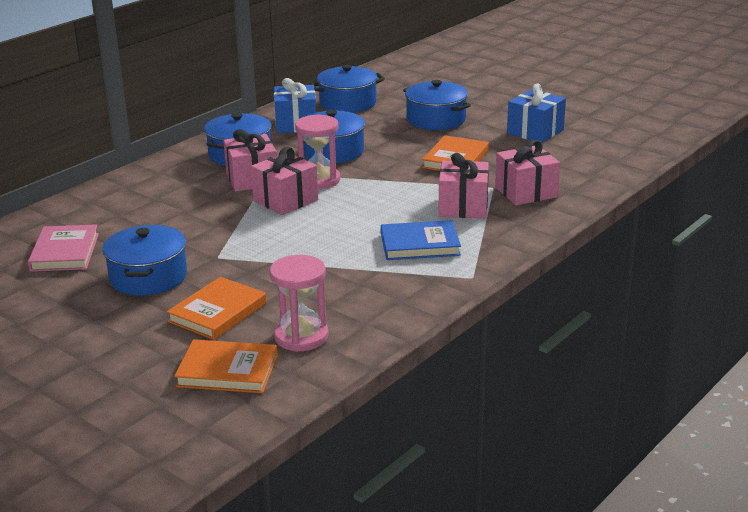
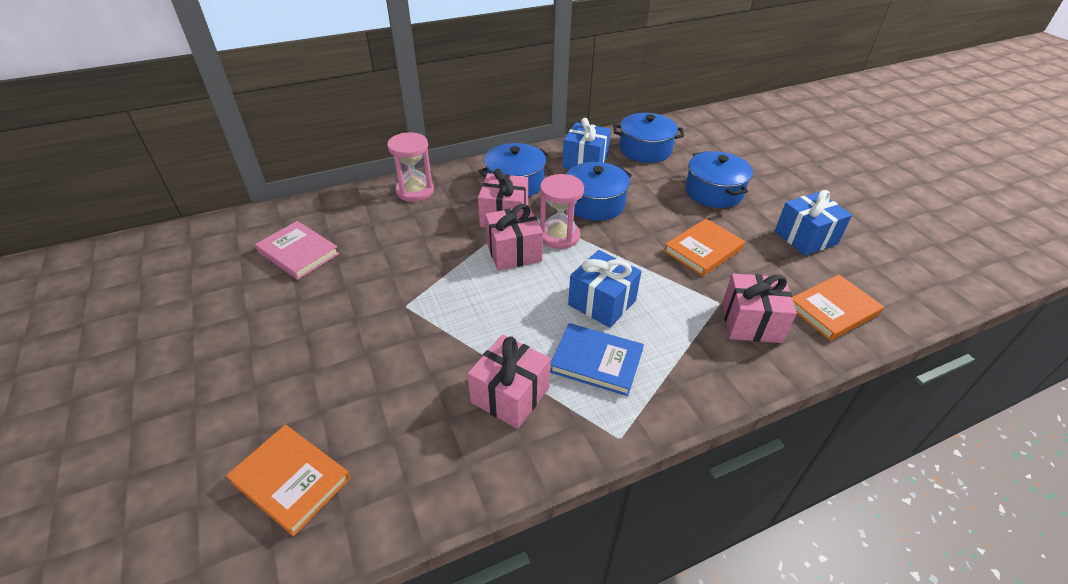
camera: 25 degrees right, 15 degrees up
pink book [28,224,99,272] -> pink book turned 75 degrees counterclockwise [255,221,340,280]
blue pot [102,225,187,296] -> none
orange book [166,277,267,340] -> orange book moved to [792,275,884,341]
pink hourglass [270,255,329,352] -> pink hourglass moved to [387,132,434,202]
pink gift [438,153,489,218] -> pink gift moved to [467,335,551,429]
none -> blue gift [568,250,642,328]

